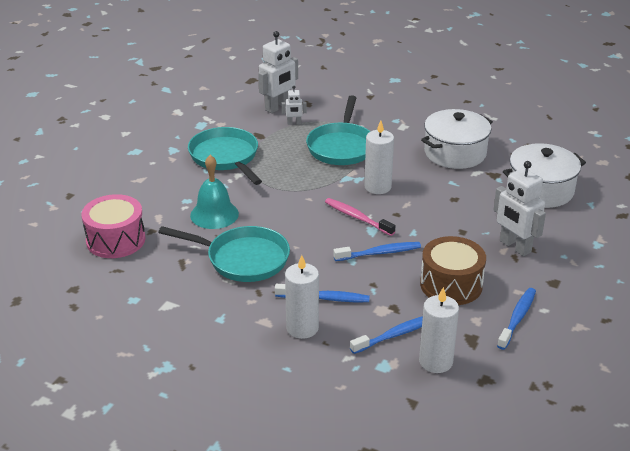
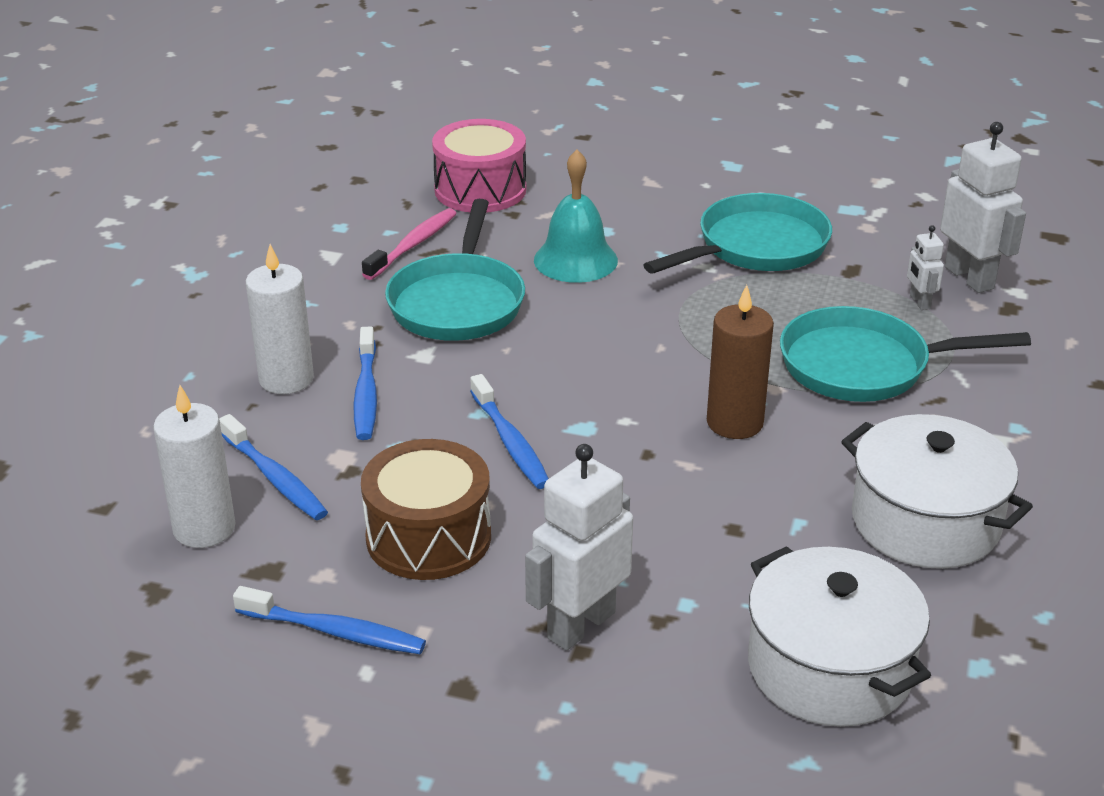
camera: 80 degrees right, 0 degrees up
white robot [258,31,298,113] -> white robot turned 150 degrees counterclockwise [940,122,1026,293]
pink toothbrush [325,198,395,236] -> pink toothbrush moved to [362,208,457,280]
white candle [364,120,394,194] -> brown candle [707,285,774,439]

